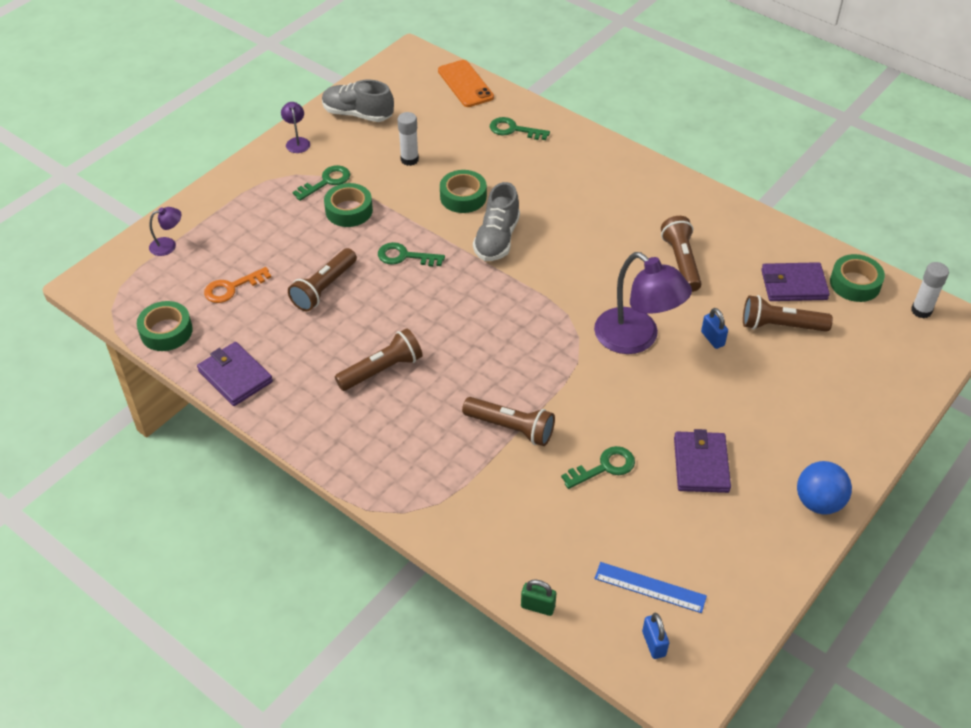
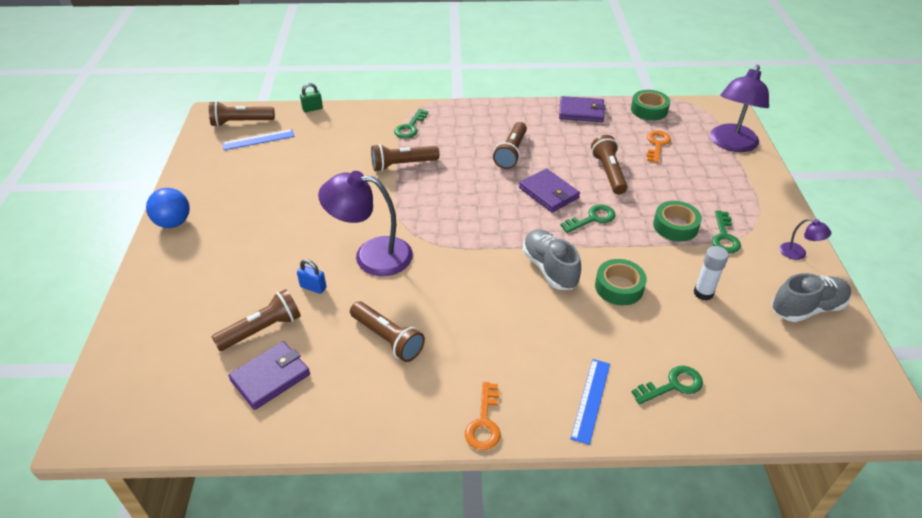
camera: 140 degrees right, 5 degrees down
purple lamp [149,207,181,256] -> purple lamp [710,65,769,152], size x2.23
orange phone [438,60,494,107] -> none
green key [561,446,635,489] -> green key moved to [394,109,428,139]
blue padlock [642,613,669,659] -> brown flashlight [209,101,275,127]
purple wallet [674,429,731,493] -> purple wallet moved to [519,168,580,213]
green tape [830,254,885,302] -> none
white glue stick [911,262,949,319] -> none
none -> orange key [465,382,501,450]
none -> blue ruler [570,359,610,445]

